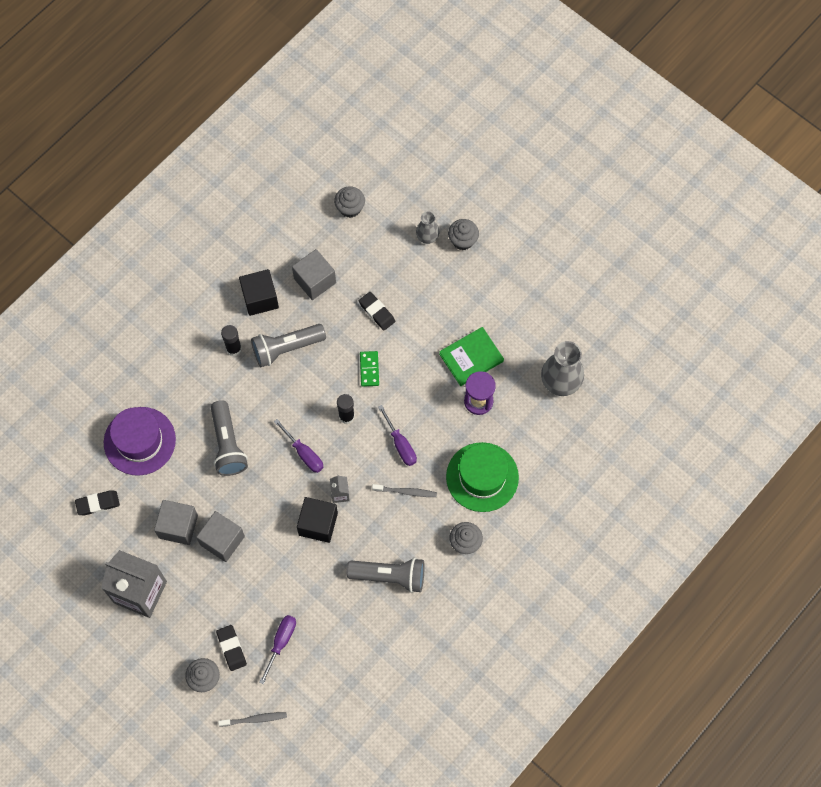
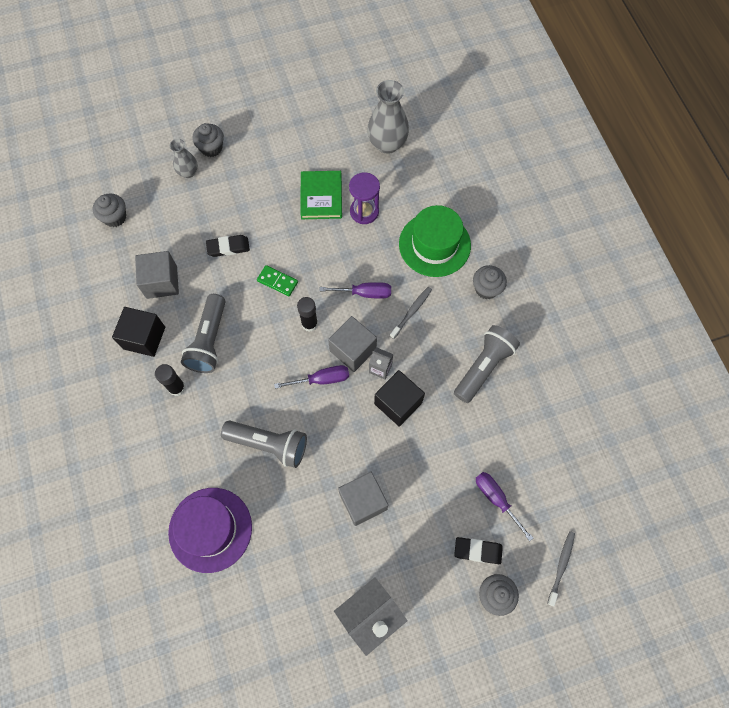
camera: 60 degrees left, 0 degrees up
black eraser [75,490,120,515] -> none
grey cube [154,500,198,545] -> grey cube moved to [328,316,377,372]

